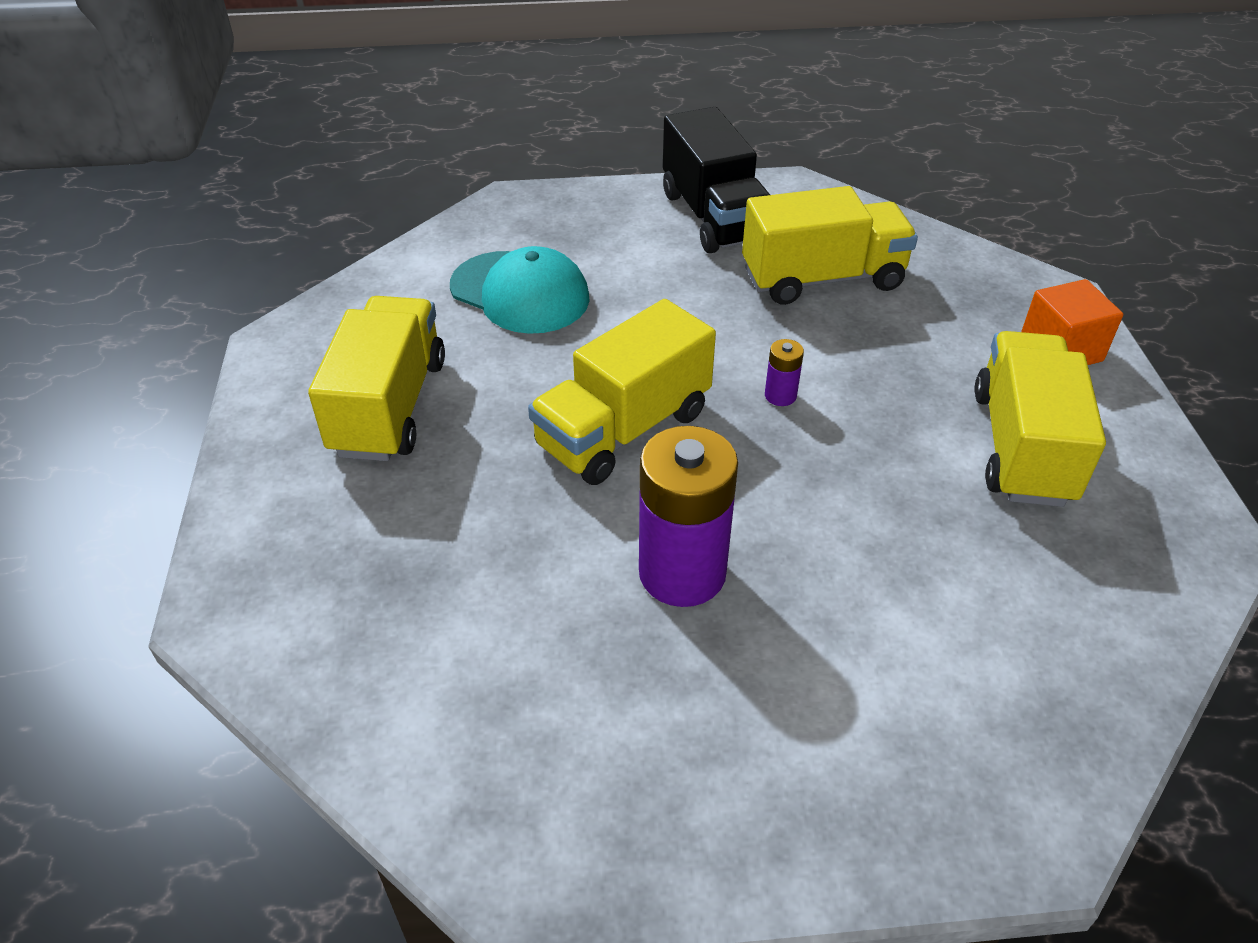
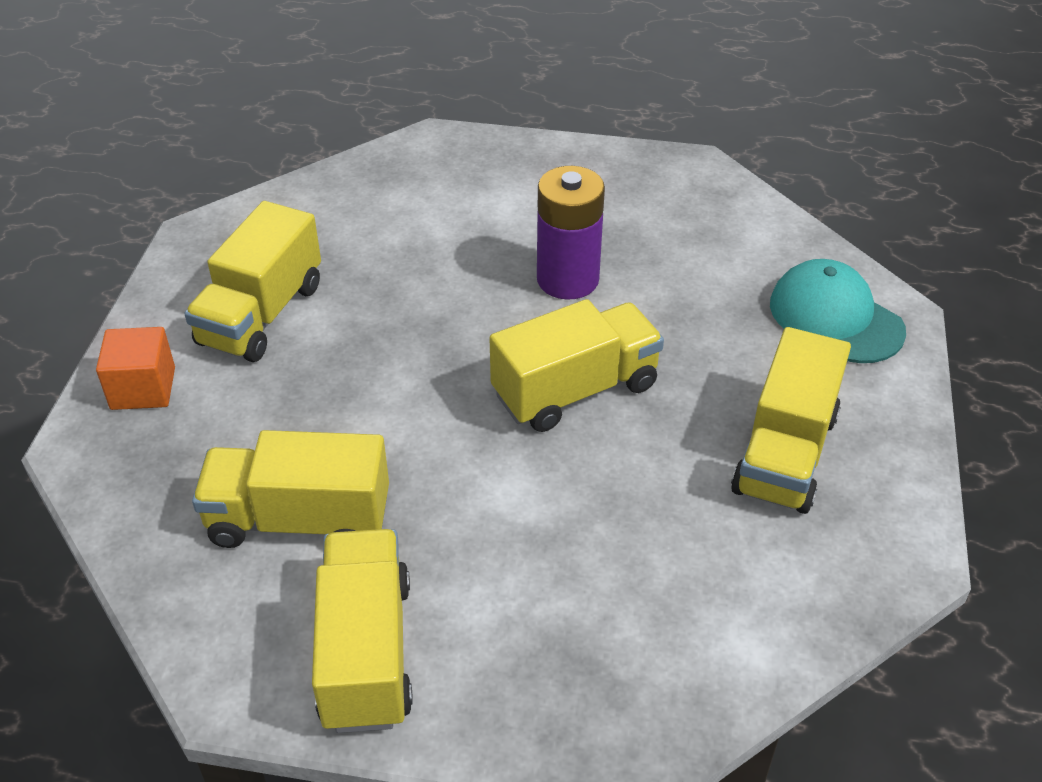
camera: 165 degrees left, 0 degrees up
turquoise cap [450,246,589,334] -> turquoise cap moved to [770,259,906,363]
black truck [663,107,770,253] -> yellow truck [312,529,413,733]
purple battery [765,339,804,406] -> none

